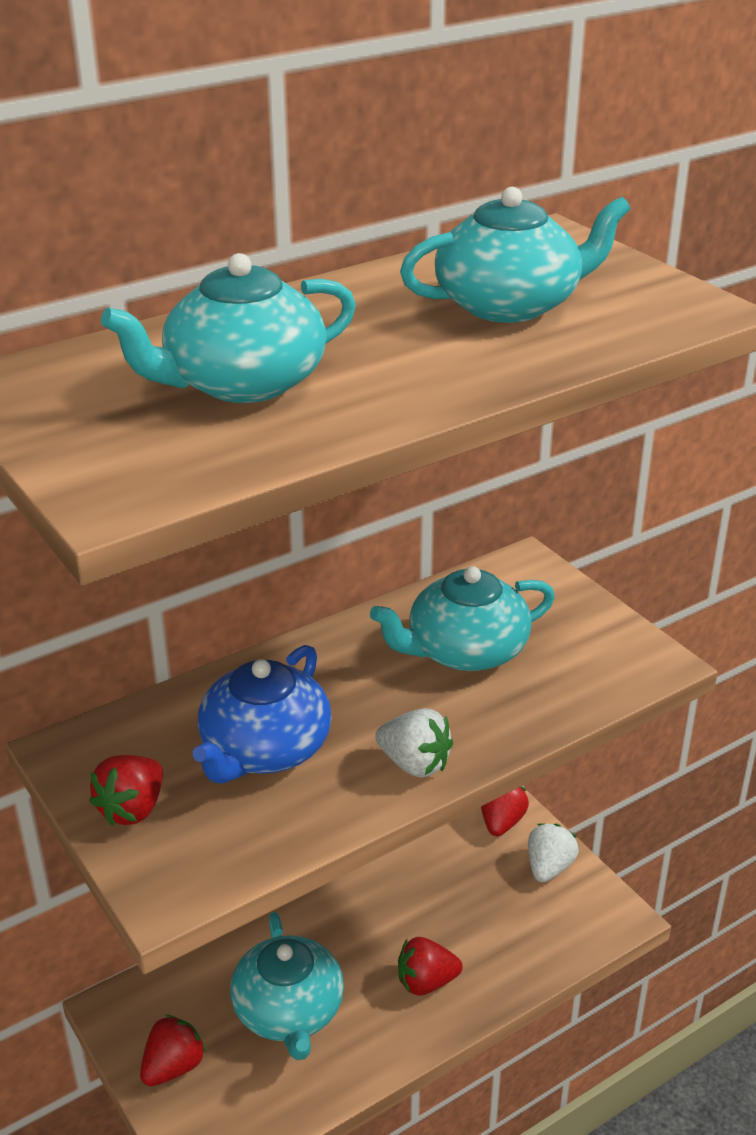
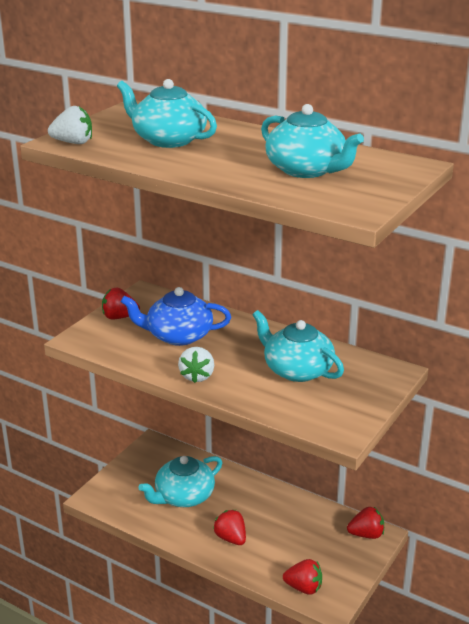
camera: 65 degrees right, 5 degrees down
red strawberry [140,1015,206,1086] -> red strawberry moved to [283,559,322,594]
white strawberry [528,823,579,882] -> white strawberry moved to [48,106,92,144]

